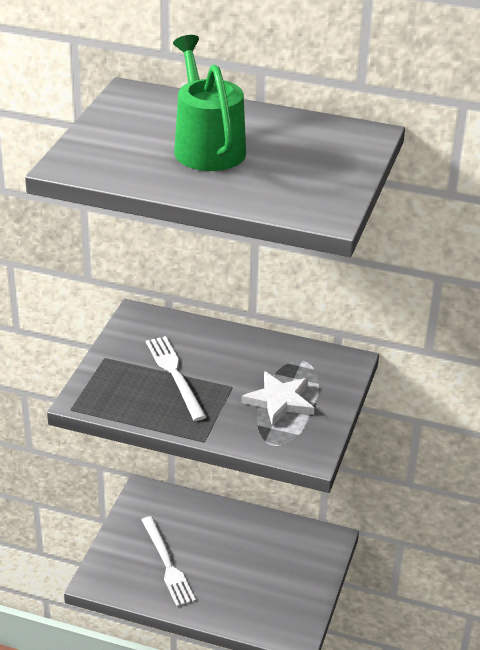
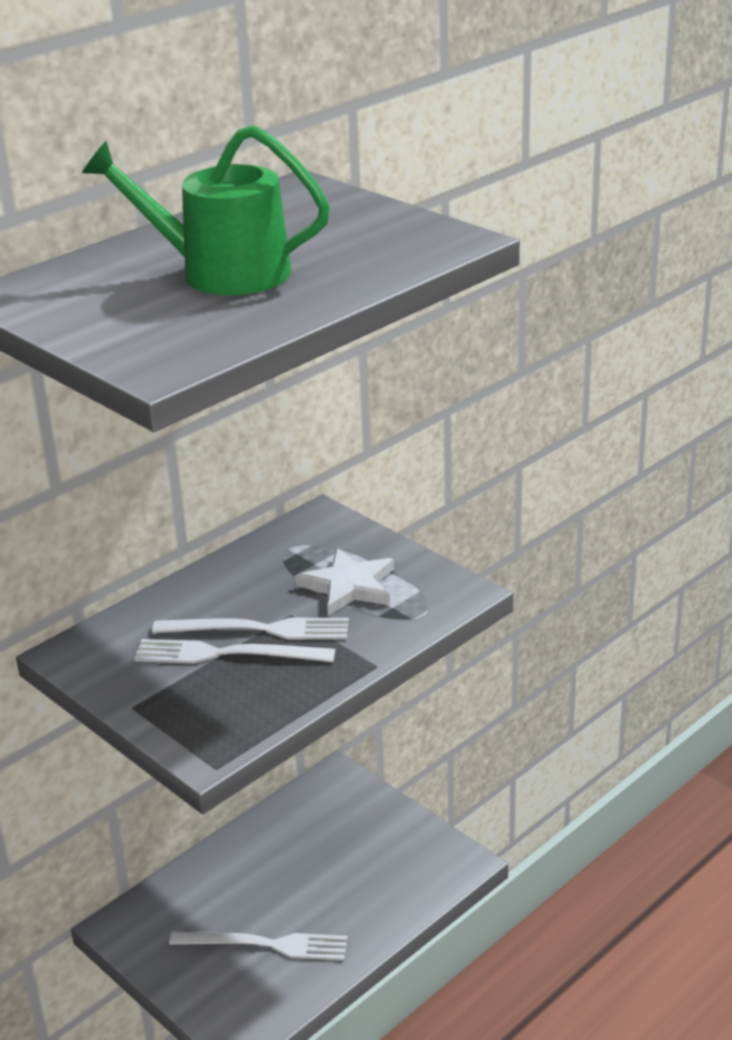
camera: 60 degrees left, 5 degrees down
none -> white fork [152,618,349,640]

